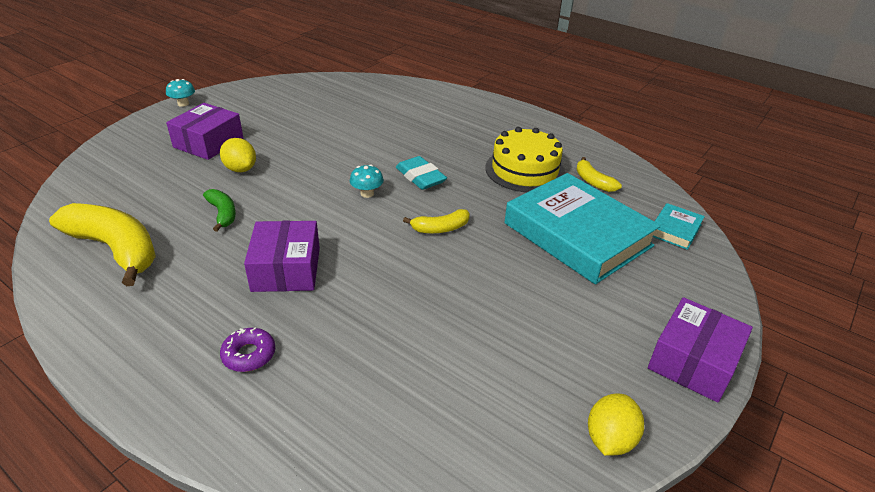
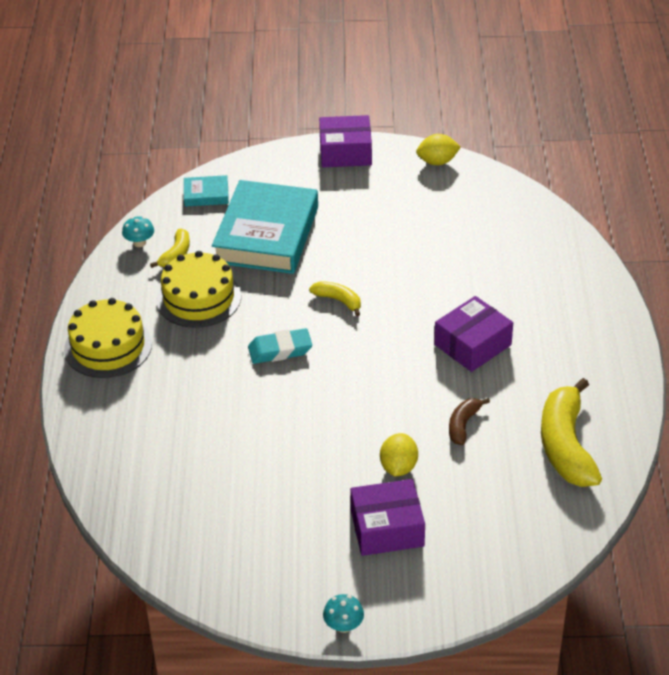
camera: 125 degrees left, 5 degrees up
green banana [203,189,236,232] -> brown banana [449,398,490,445]
purple donut [220,328,275,372] -> none
turquoise mushroom [350,165,384,198] -> turquoise mushroom moved to [122,216,154,247]
turquoise eraser [396,156,447,190] -> turquoise eraser turned 60 degrees clockwise [248,328,312,364]
none -> yellow cake [64,298,152,378]

